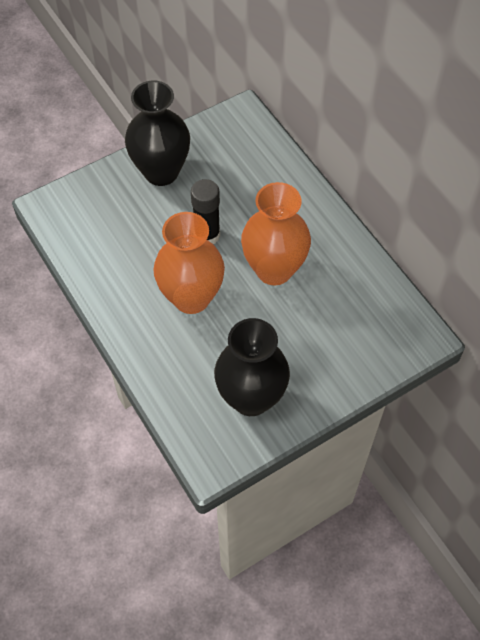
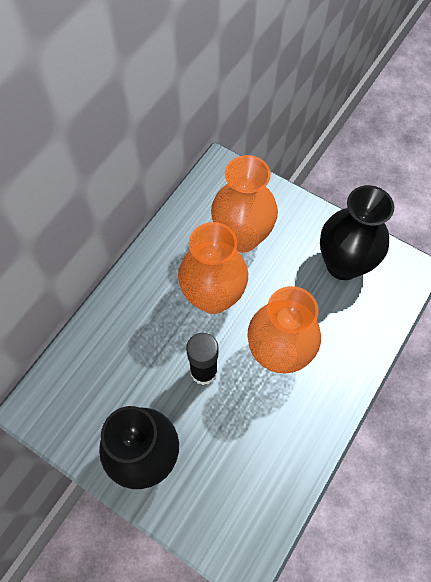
camera: 115 degrees left, 5 degrees up
none -> orange vase [211,155,278,253]

